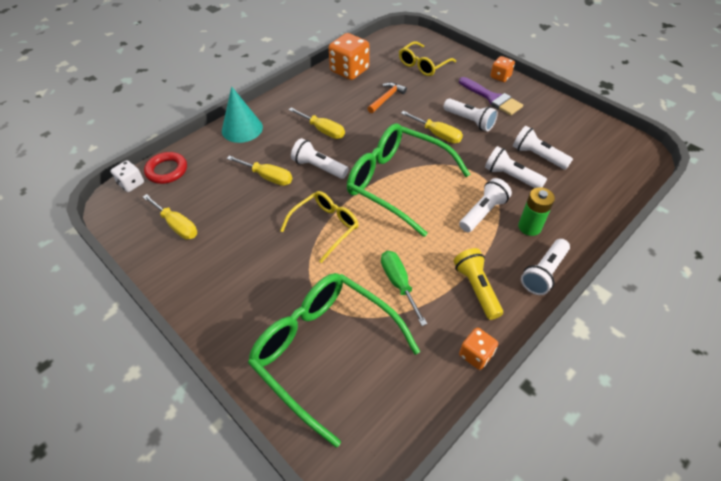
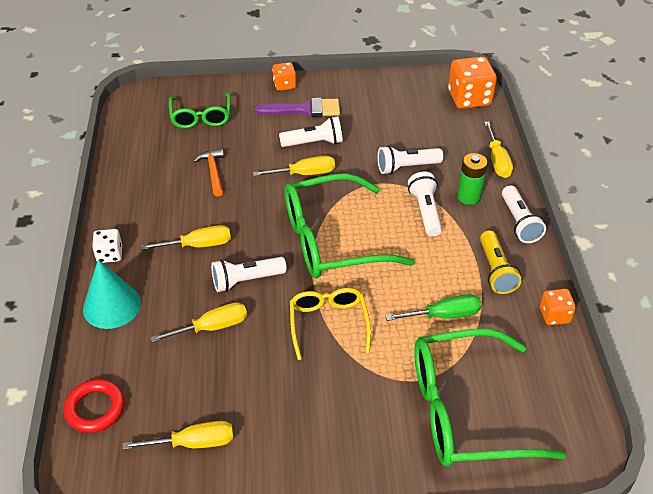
camera: 50 degrees left, 5 degrees down
white dice [110,160,144,192] -> white dice moved to [92,229,122,263]
orange dice [329,33,369,80] -> orange dice moved to [448,56,497,109]
green screwdriver [381,251,427,326] -> green screwdriver turned 150 degrees clockwise [385,294,481,321]
yellow glasses [399,41,456,76] -> green glasses [169,93,231,128]
yellow flashlight [453,248,503,320] -> yellow flashlight turned 120 degrees counterclockwise [480,230,522,294]
white flashlight [513,126,573,170] -> none
none -> yellow screwdriver [484,122,513,178]

